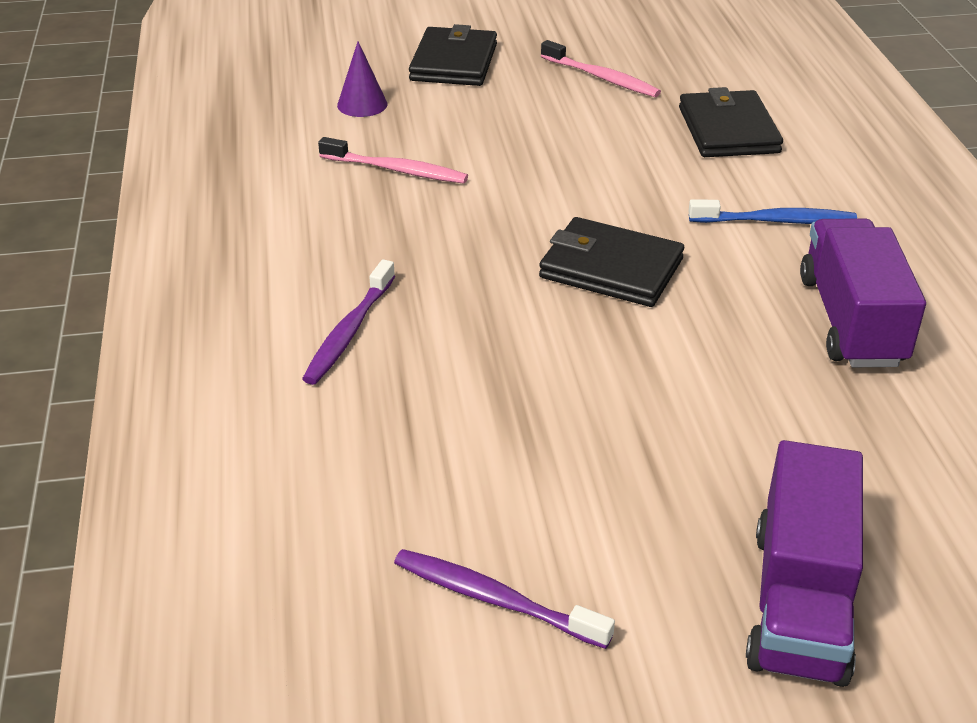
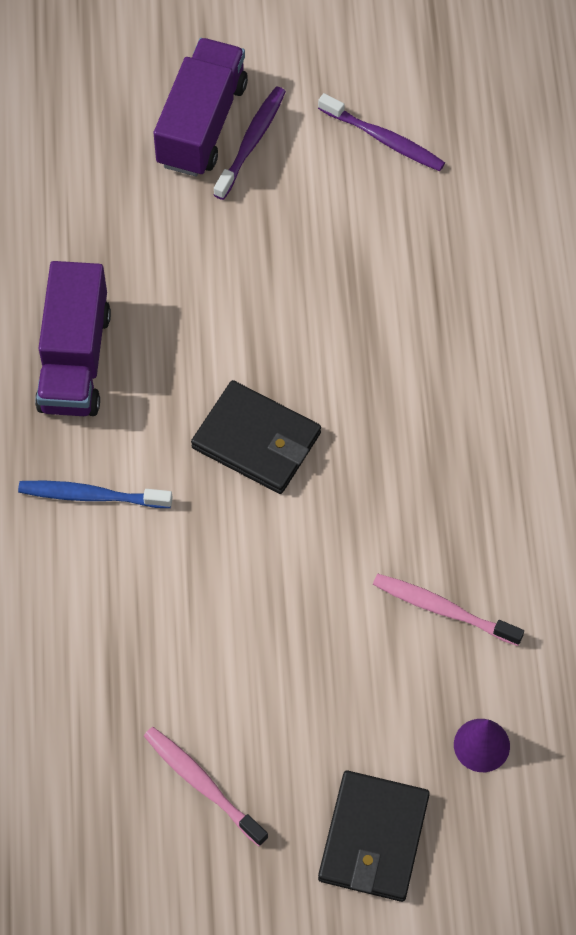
camera: 175 degrees left, 25 degrees up
purple toothbrush [302,259,395,385] -> purple toothbrush moved to [214,87,286,200]
black wallet [679,87,783,157] -> none

